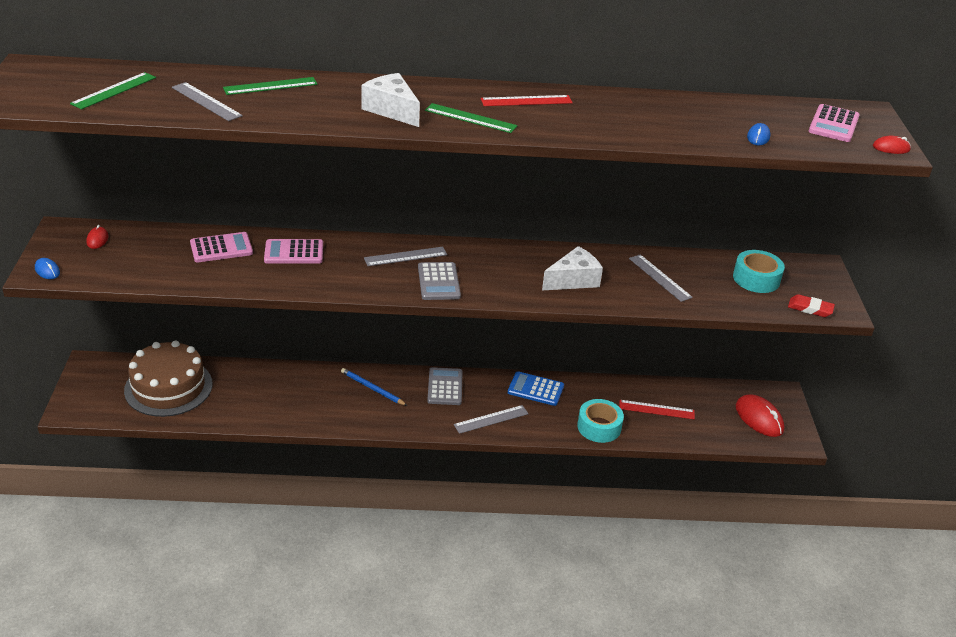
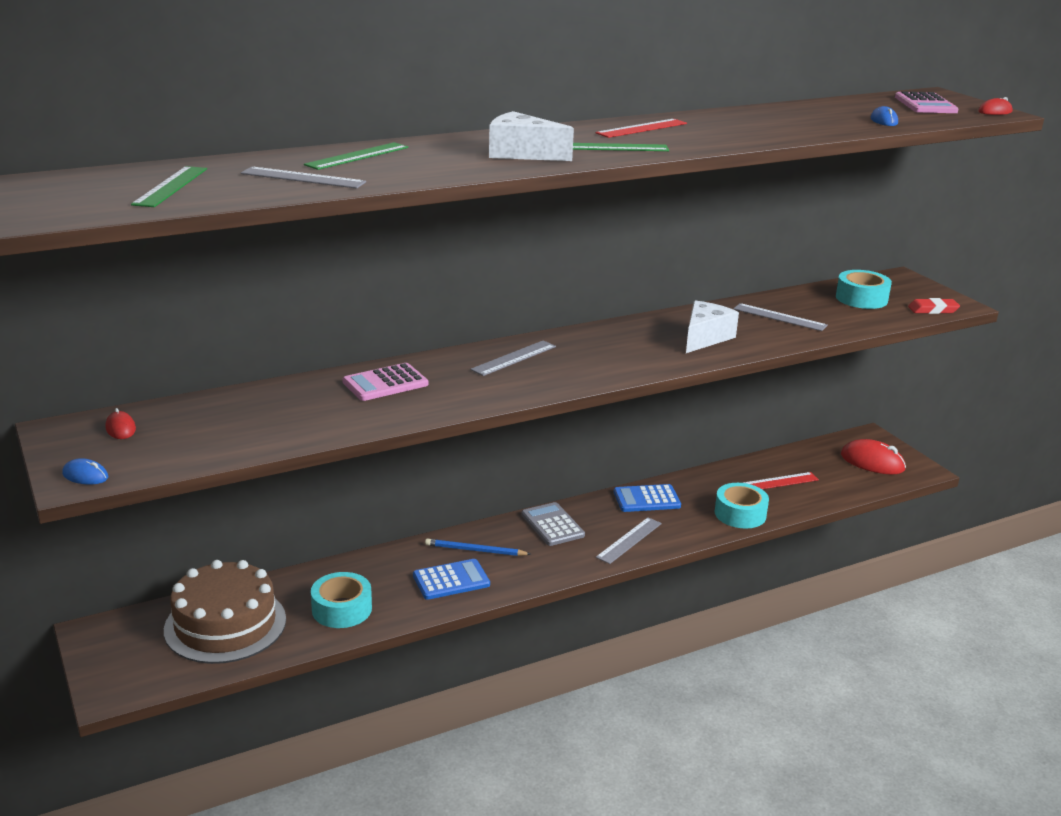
camera: 25 degrees left, 10 degrees down
pink calculator [190,232,253,262] -> none
grey calculator [418,262,461,300] -> none
none -> turquoise tape [311,572,372,628]
none -> blue calculator [413,559,490,600]

